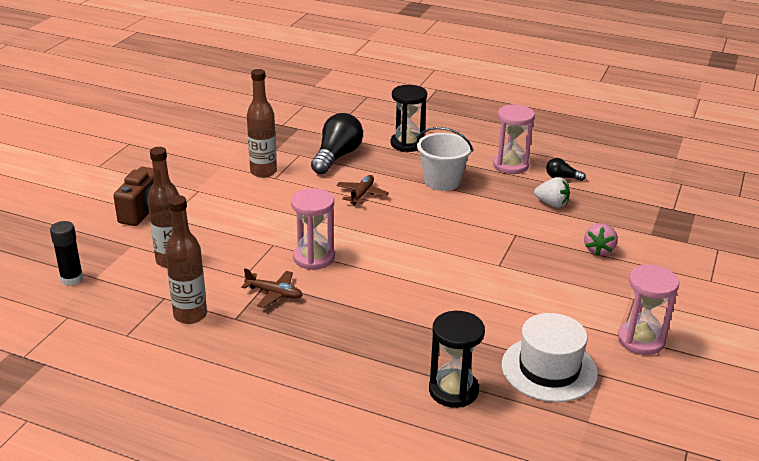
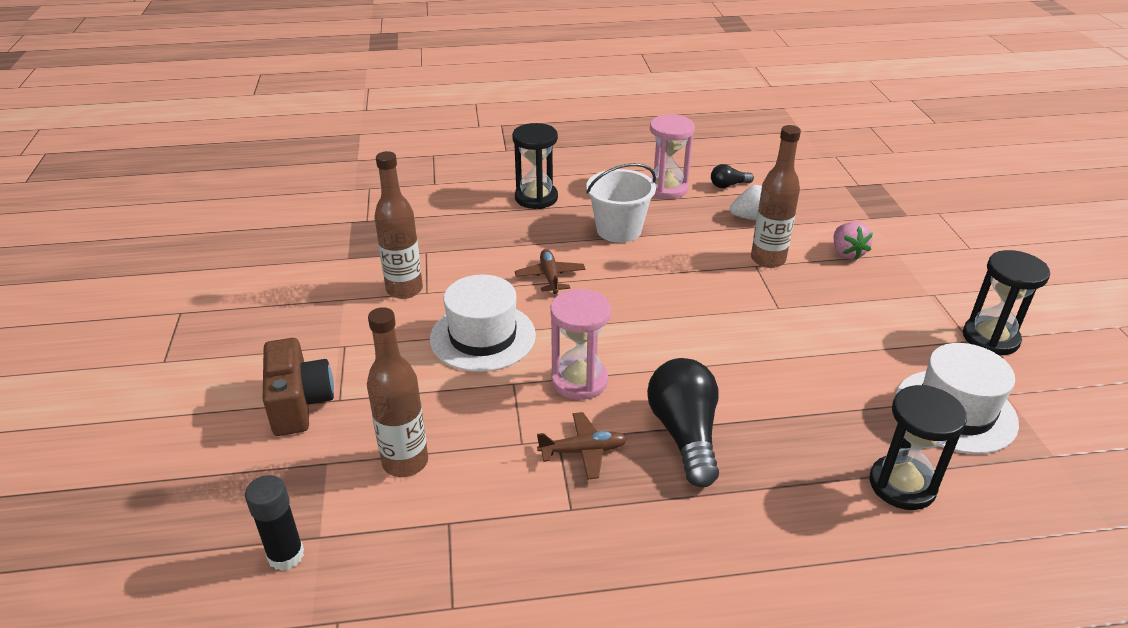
camera: 30 degrees left, 5 degrees up
brown bottle [165,195,207,324] -> brown bottle moved to [751,125,801,268]
black light bulb [311,113,363,174] -> black light bulb moved to [647,358,719,487]
pink hourglass [618,264,679,355] -> black hourglass [963,250,1050,355]
none -> white hat [430,274,536,372]

